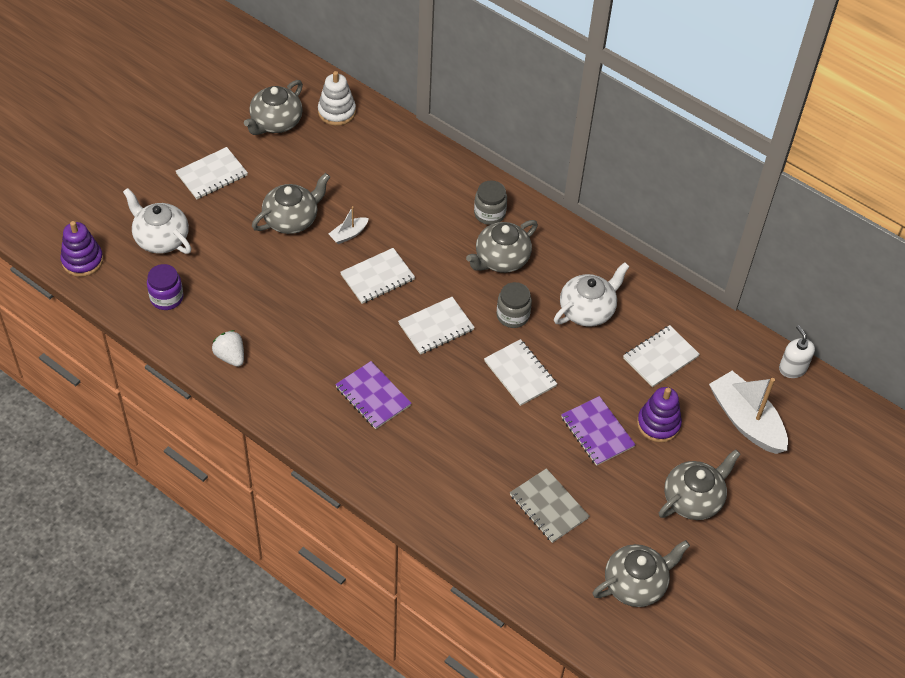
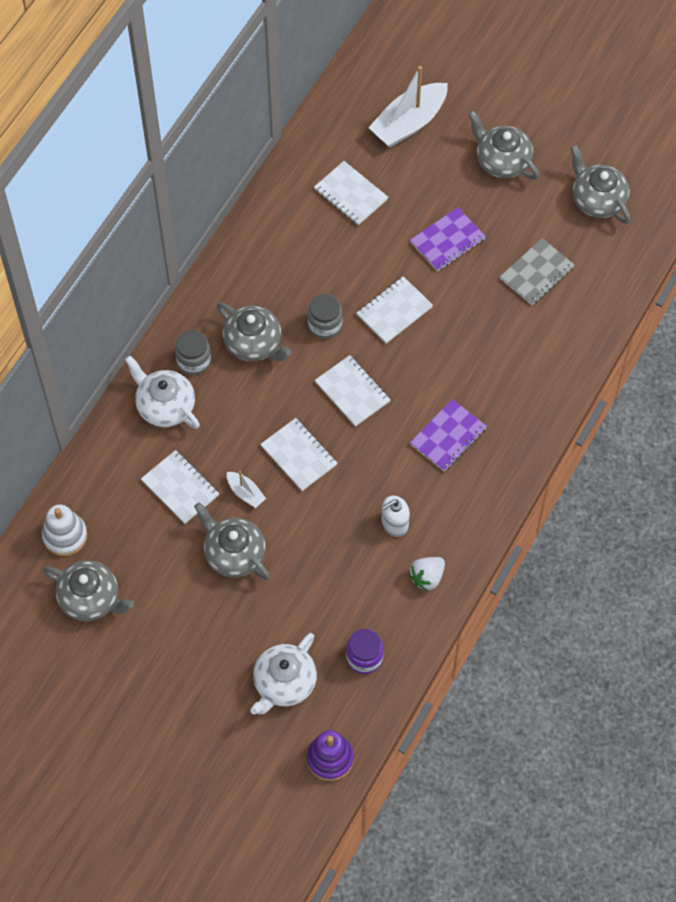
camera: 95 degrees left, 10 degrees up
white notebook [176,147,248,199] -> white notebook moved to [141,450,219,524]
white teapot [554,262,630,327] -> white teapot moved to [125,356,200,429]
purple stacking toy [637,387,682,442] -> none
white soap dispenser [779,325,815,378] -> white soap dispenser moved to [381,495,410,537]

